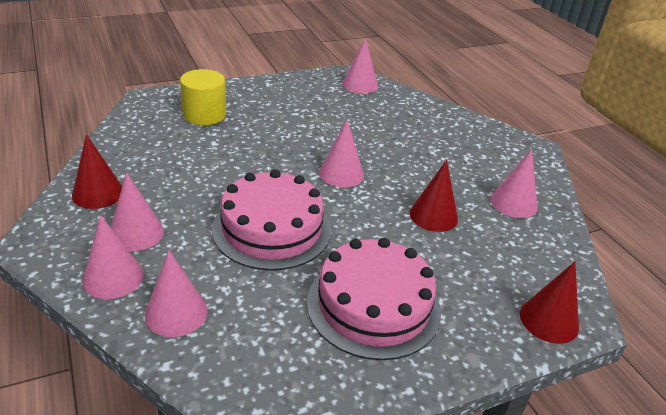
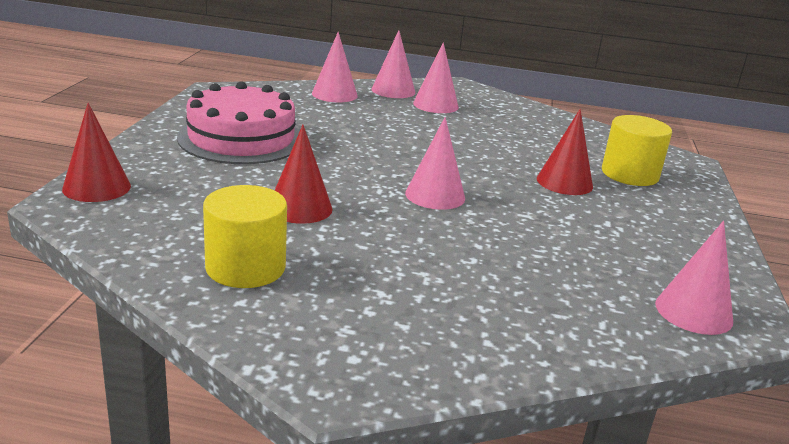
camera: 125 degrees right, 10 degrees down
red cone [72,134,122,209] -> red cone moved to [537,109,593,195]
pink cake [212,169,331,271] -> none
pink cone [491,149,538,218] -> yellow cylinder [203,185,287,288]

